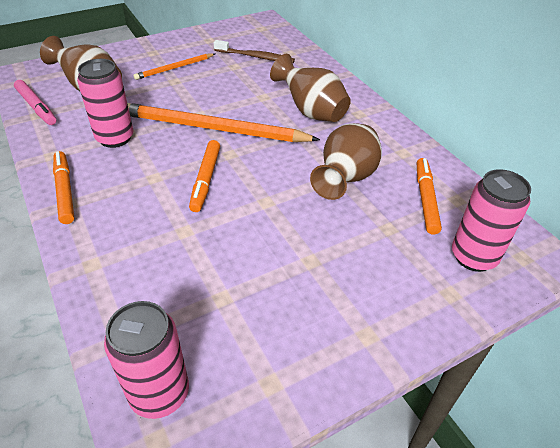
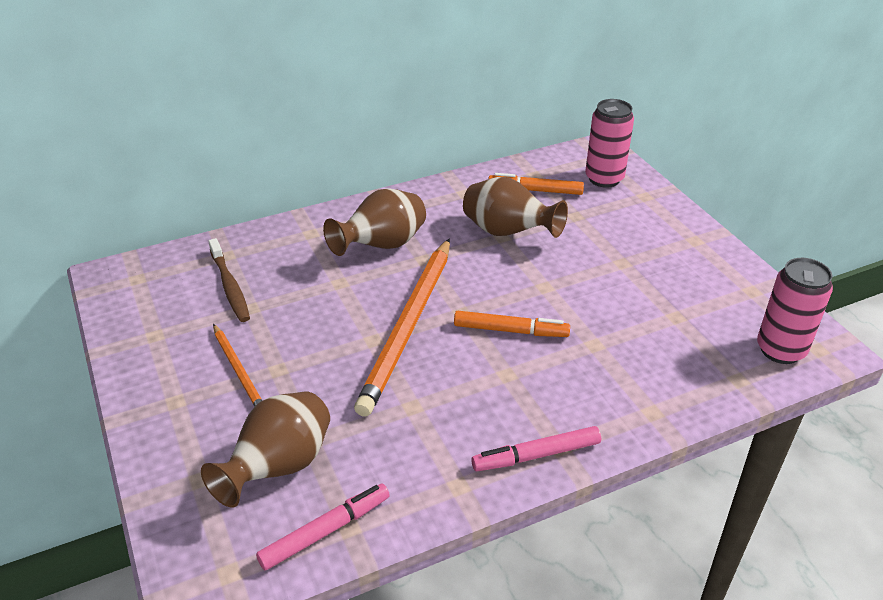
camera: 85 degrees left, 5 degrees down
orange marker [53,151,74,224] -> pink marker [471,426,601,471]
pink can [77,59,134,148] -> none
brown toothbrush [214,40,295,63] -> brown toothbrush turned 135 degrees clockwise [208,238,250,322]

